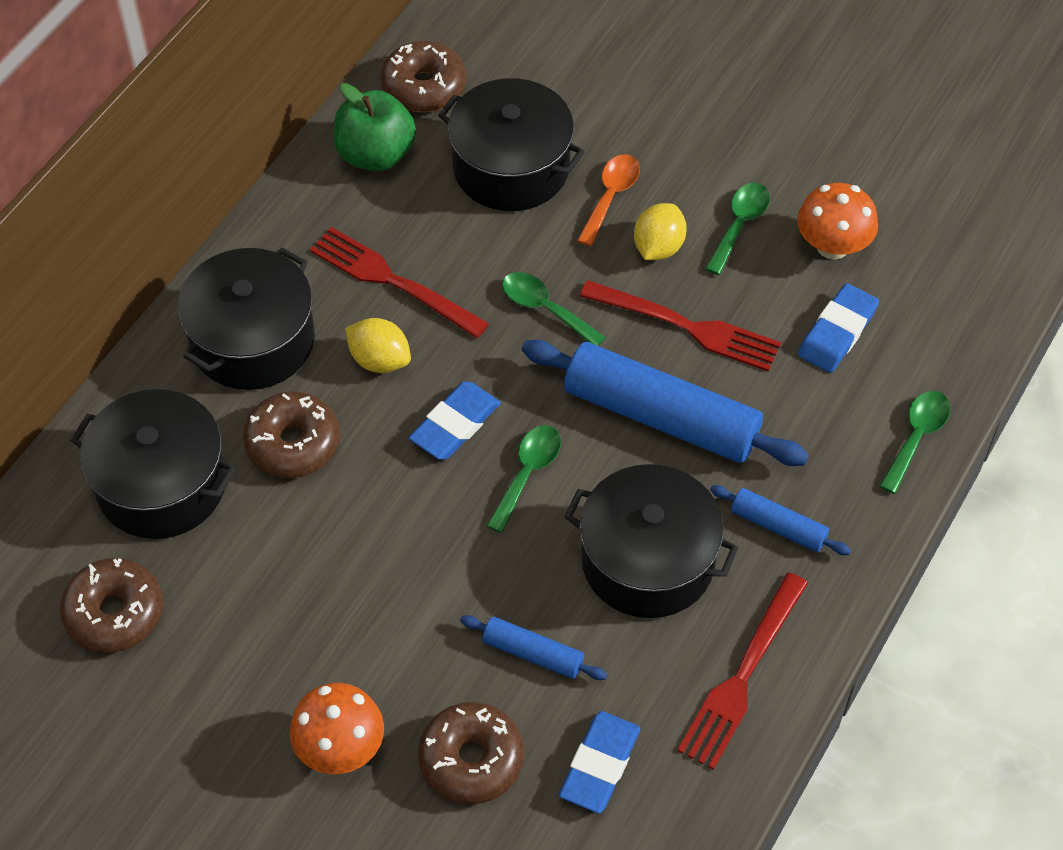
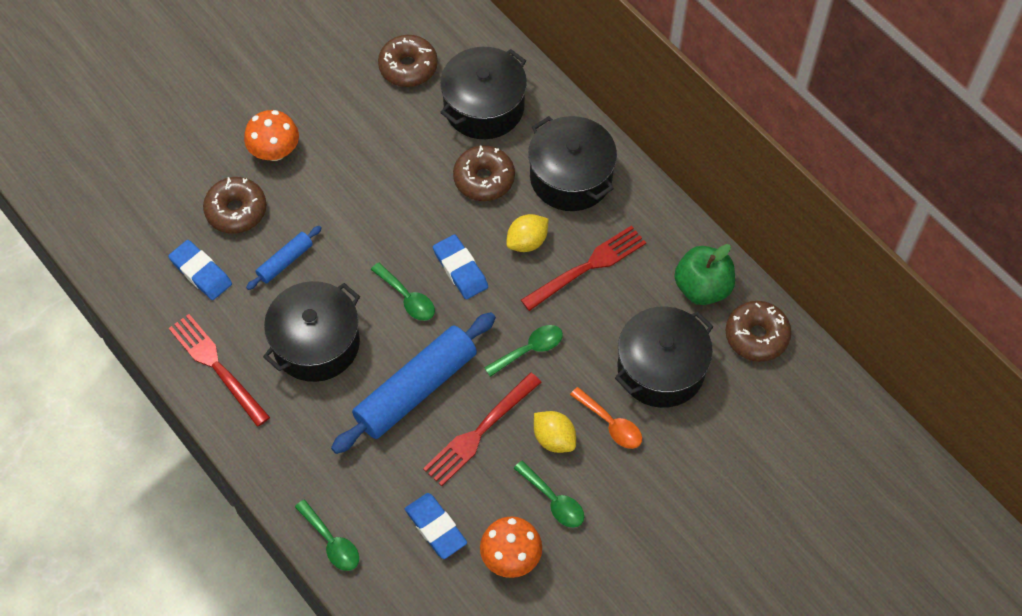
camera: 110 degrees right, 5 degrees up
blue rolling pin [710,485,851,555] -> none

